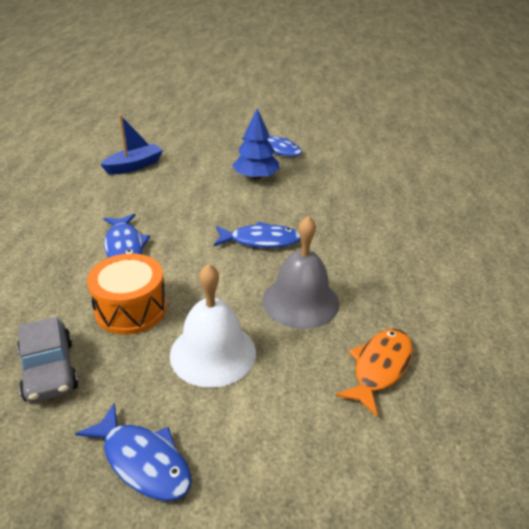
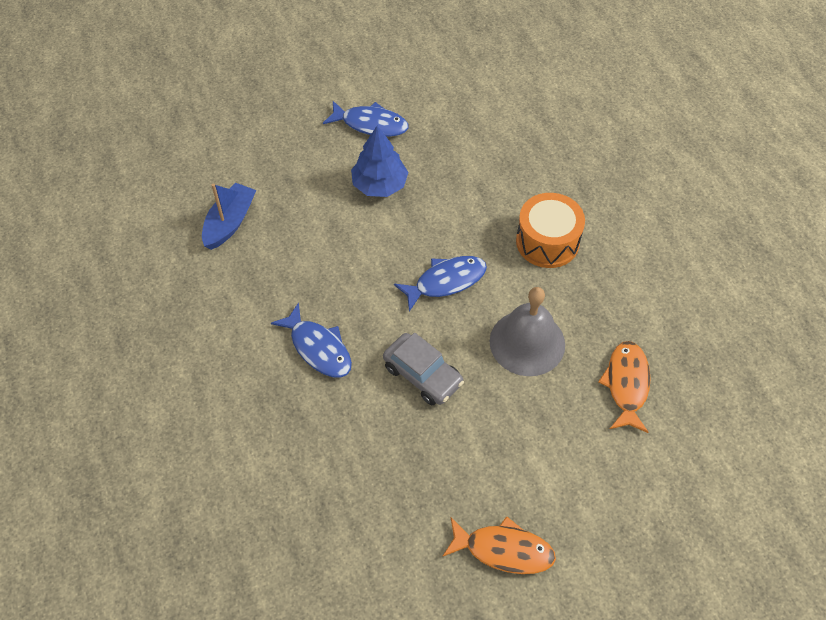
camera: 25 degrees left, 20 degrees up
grey car [17,317,78,403] -> grey car moved to [383,333,464,405]
blue fish [75,403,191,501] -> orange fish [443,516,556,574]
orange drum [87,253,167,335] -> orange drum moved to [516,193,585,268]
white bell [170,263,256,388] -> none

